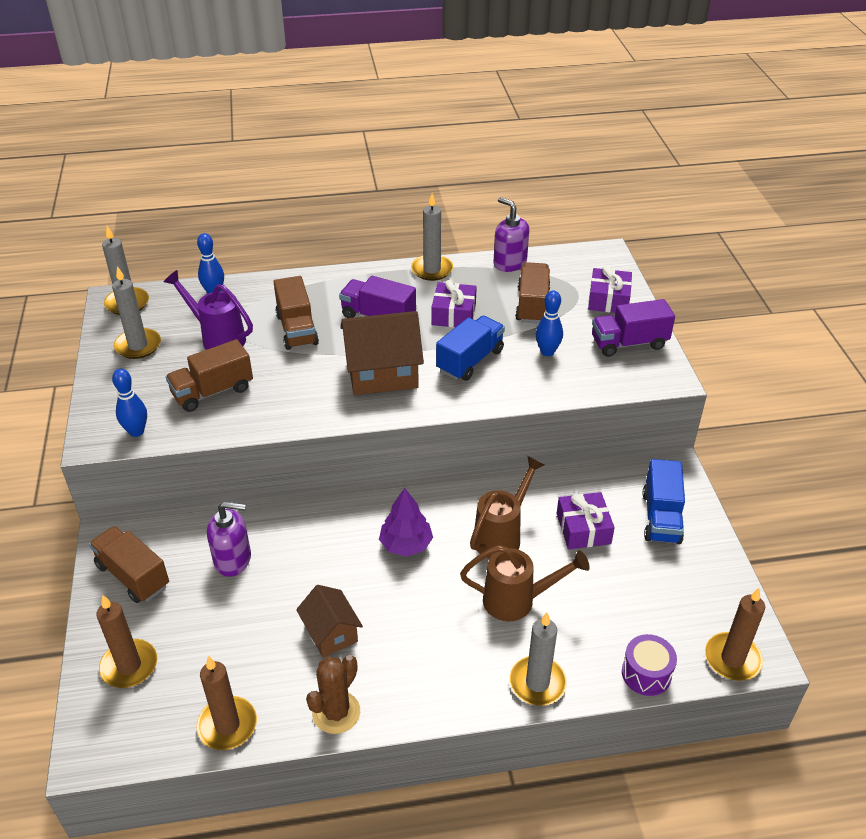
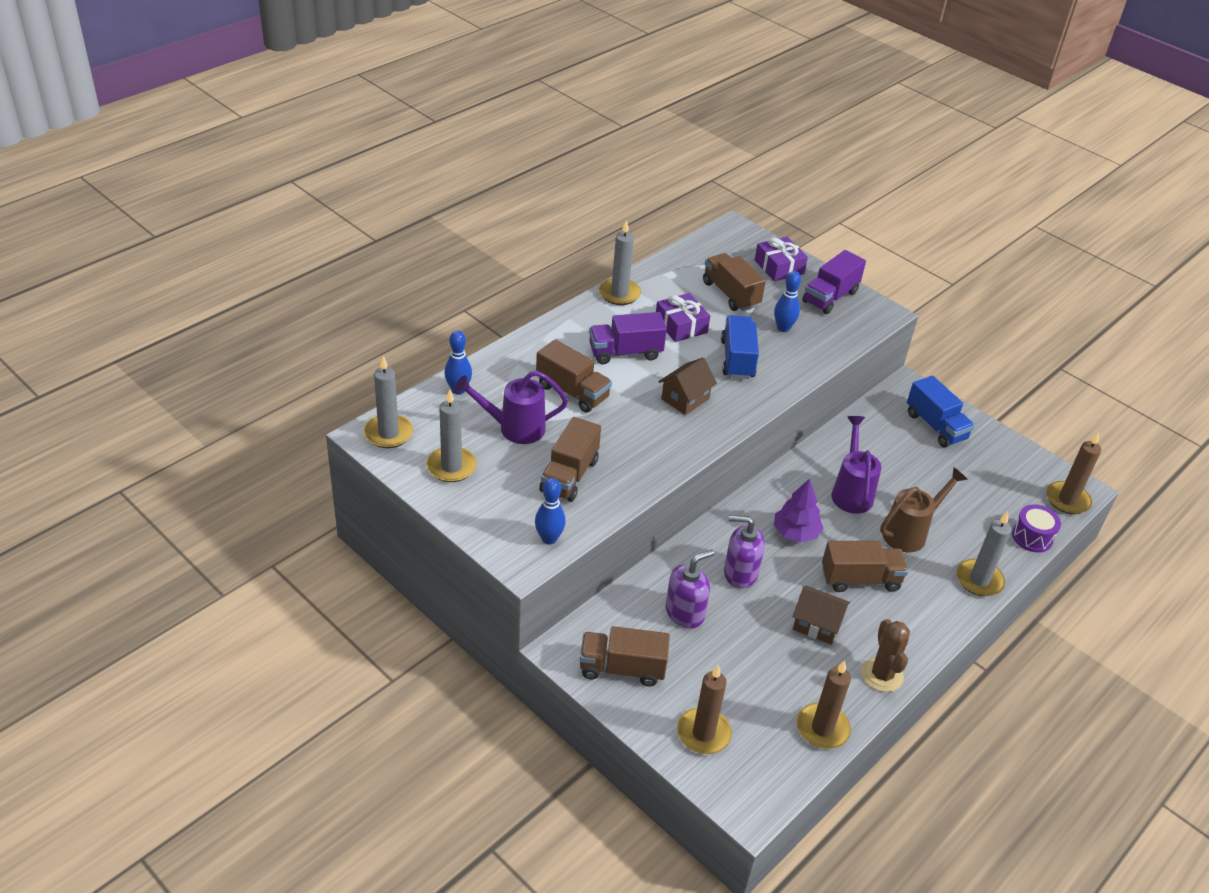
camera: 40 degrees left, 0 degrees up
brown house [340,311,424,395] -> brown house [658,357,717,415], size x0.60
brown watering can [470,456,544,559] -> purple watering can [831,416,881,514]
purple soap dispenser [493,197,529,272] -> purple soap dispenser moved to [724,515,765,589]
purple gift [557,492,615,549] -> none
none -> brown truck [822,540,908,592]

